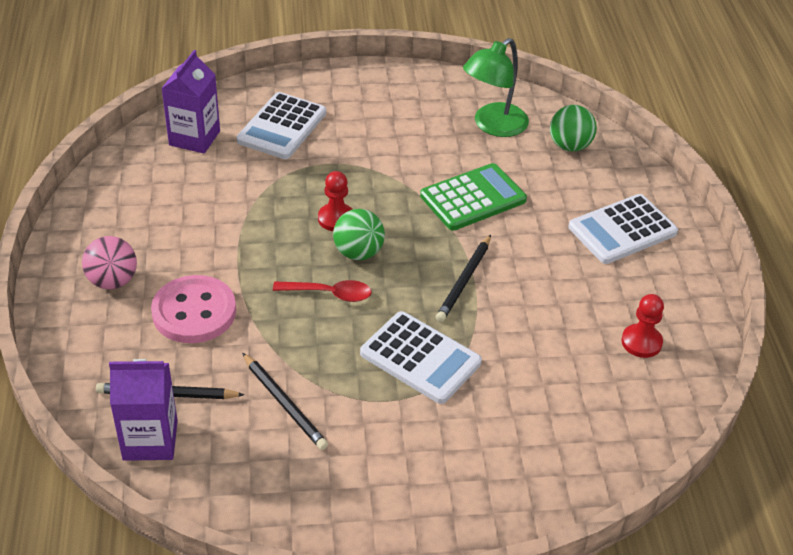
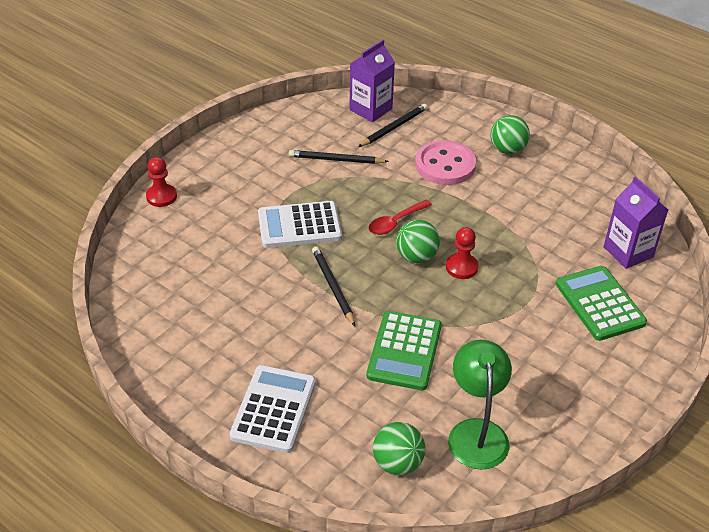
camera: 135 degrees right, 0 degrees up
pink ball [82,236,137,289] -> green ball [490,115,530,154]
white calculator [237,92,326,159] -> green calculator [556,266,647,341]
red pawn [621,294,664,358] -> red pawn moved to [146,157,177,207]

